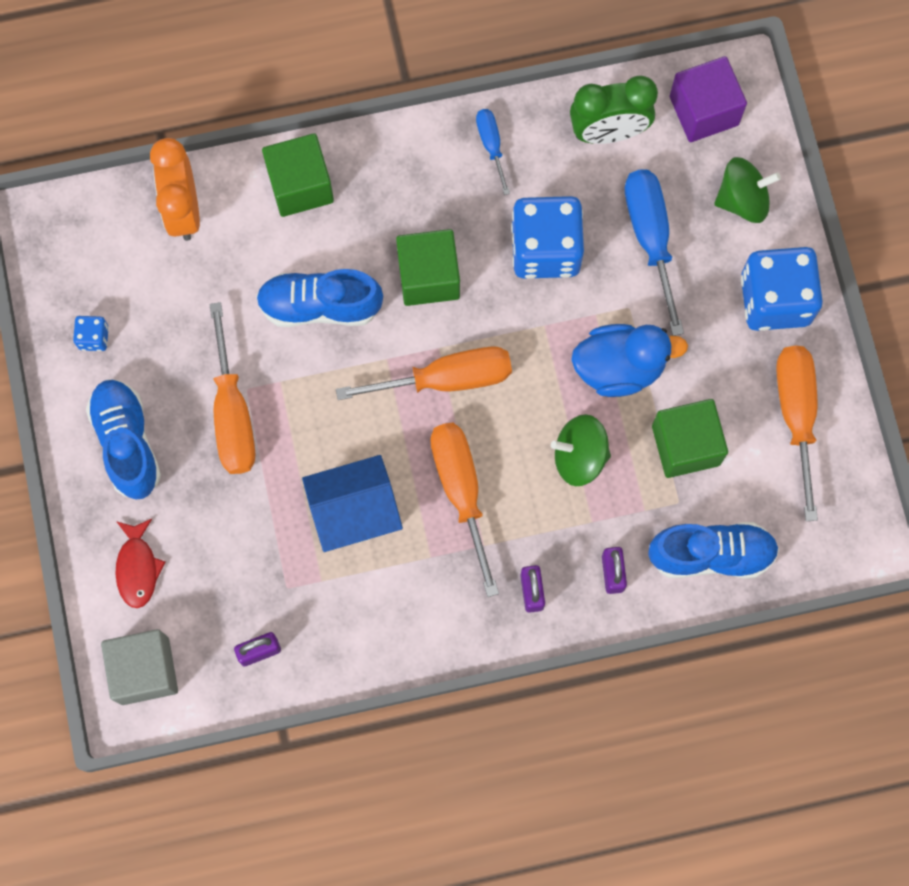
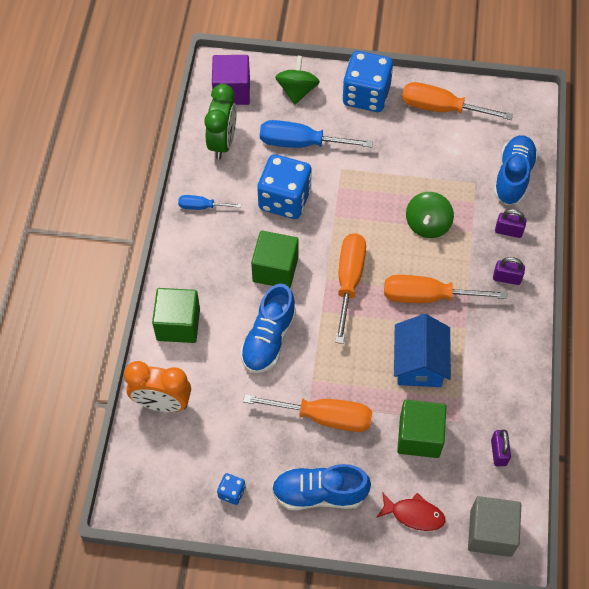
camera: 70 degrees left, 15 degrees down
blue duck [571,324,688,397] -> none
green cube [652,399,728,478] -> green cube moved to [397,400,447,458]

